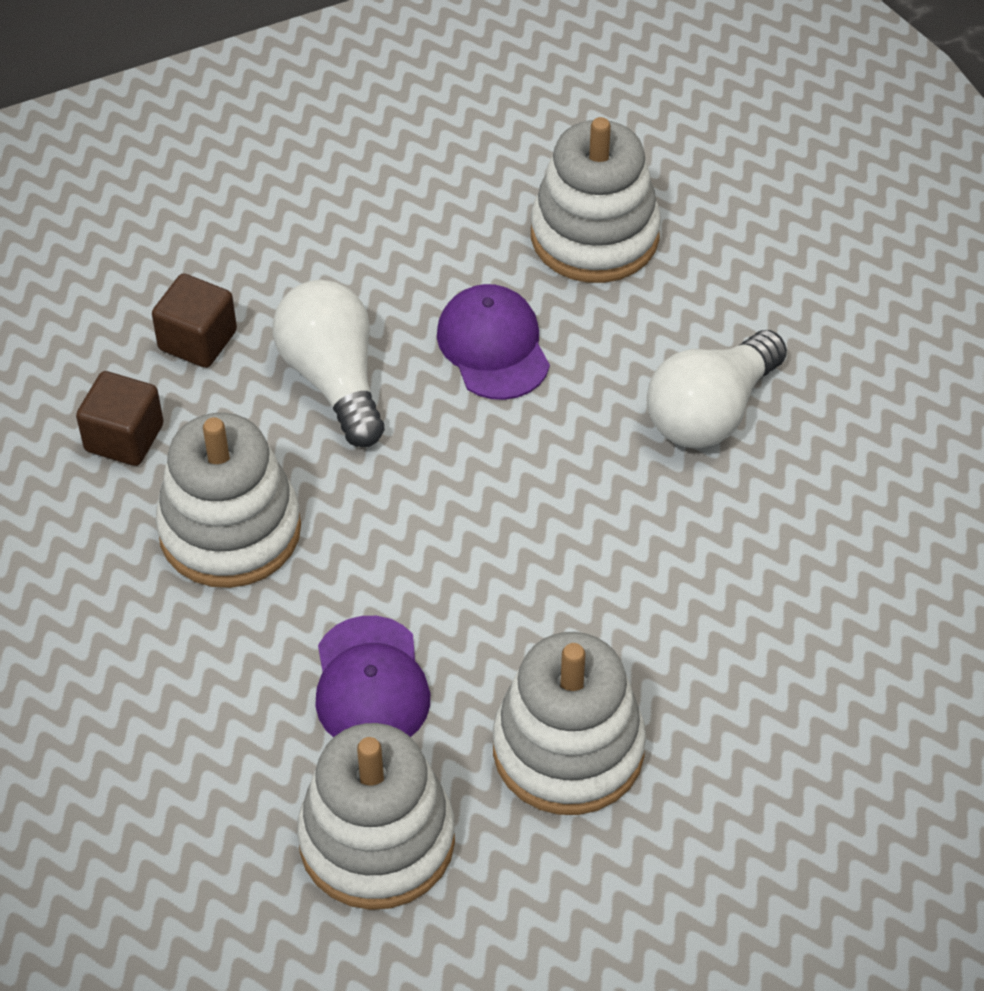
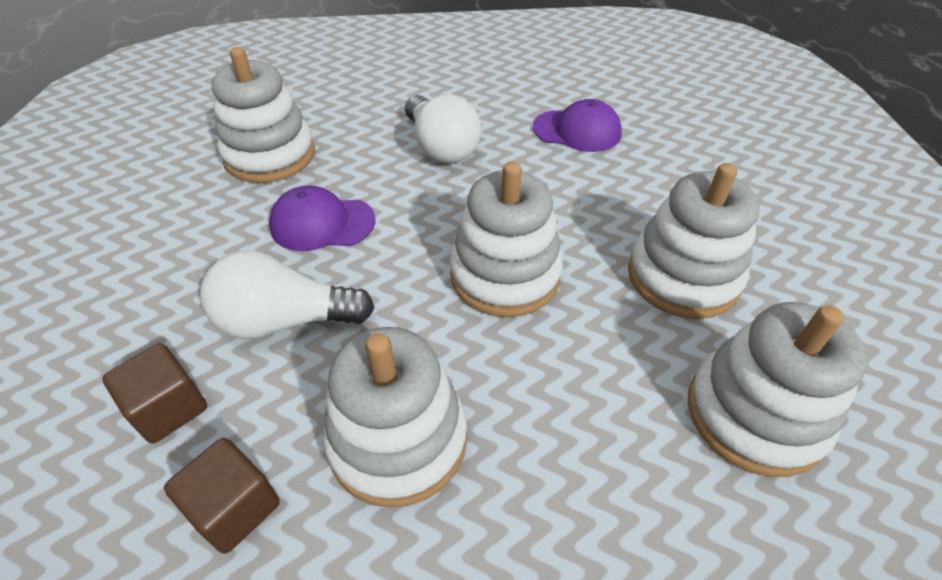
camera: 70 degrees left, 5 degrees down
purple cap [315,616,430,737] -> purple cap moved to [533,99,622,152]
none -> white stacking toy [450,161,563,317]

